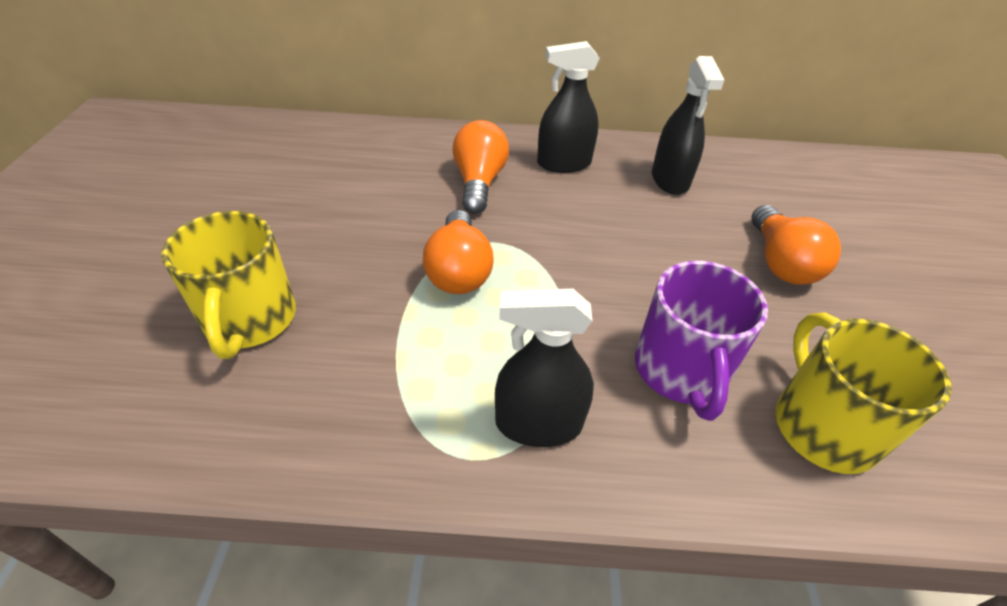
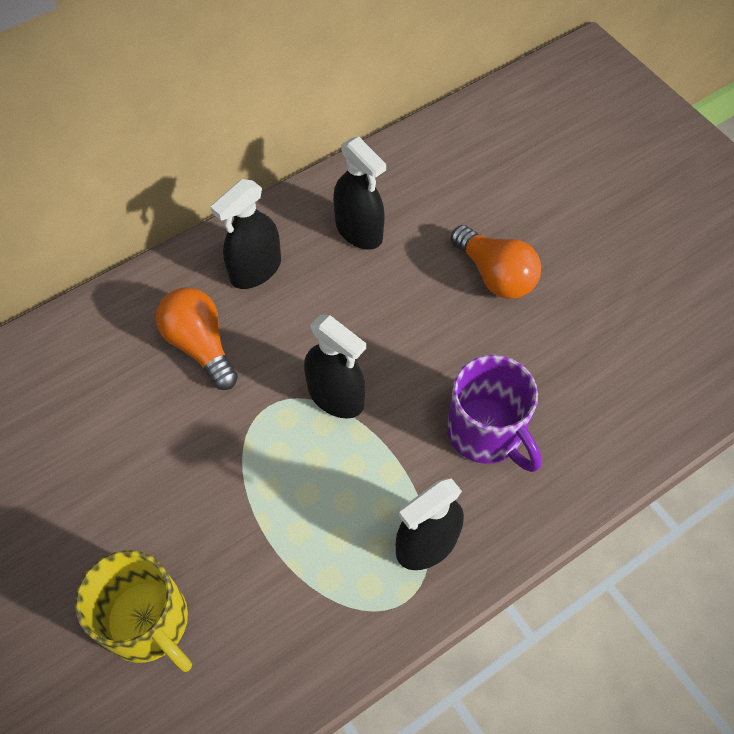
camera: 35 degrees left, 15 degrees up
orange light bulb [423,210,493,294] -> none
yellow mug [775,312,952,474] -> none
none -> black spray bottle [304,315,366,418]

